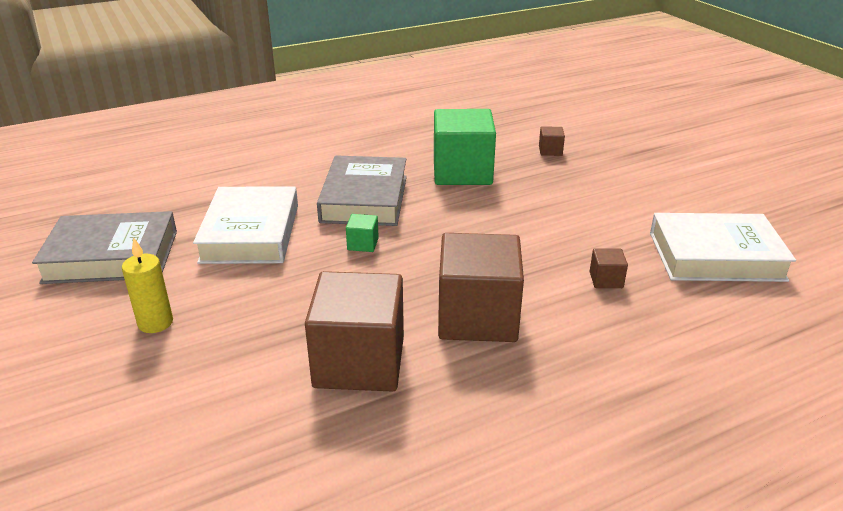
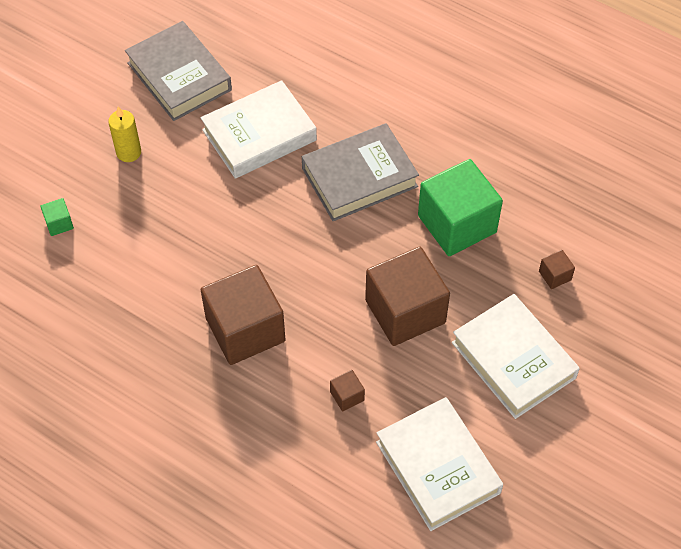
camera: 60 degrees right, 25 degrees up
brown cube [305,271,404,392] -> brown cube moved to [365,247,450,346]
green cube [346,214,379,252] -> green cube moved to [40,198,74,236]
none -> white book [452,294,580,419]

